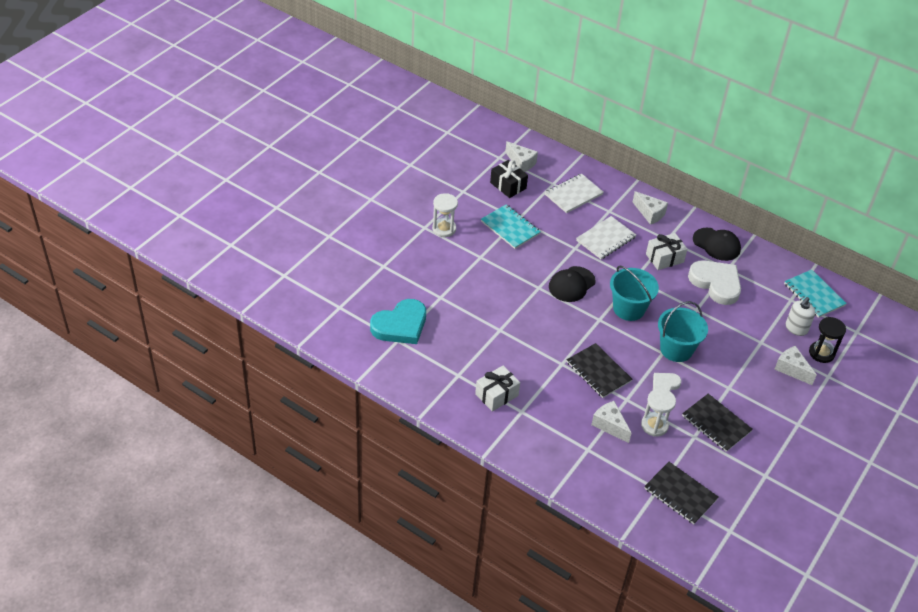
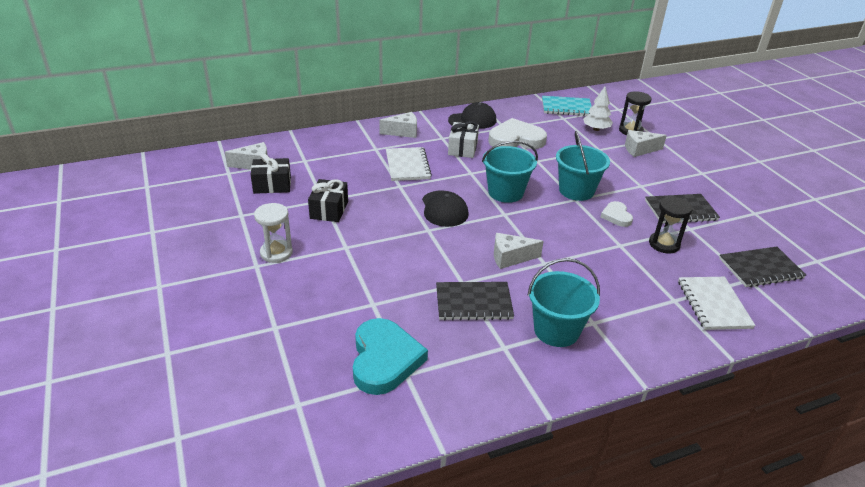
camera: 55 degrees left, 10 degrees down
white gift [475,366,520,412] -> turquoise bucket [528,258,600,347]
turquoise notebook [481,204,541,249] -> black gift [308,179,348,222]
white notebook [545,173,604,213] -> white notebook moved to [678,277,755,330]
black notebook [567,343,632,398] -> black notebook moved to [436,282,514,320]
white cheese [591,401,632,443] -> white cheese moved to [494,233,544,269]
white hourglass [641,388,676,436] -> black hourglass [649,197,693,254]
white soap dispenser [786,297,815,336] -> white tree [583,87,613,131]

